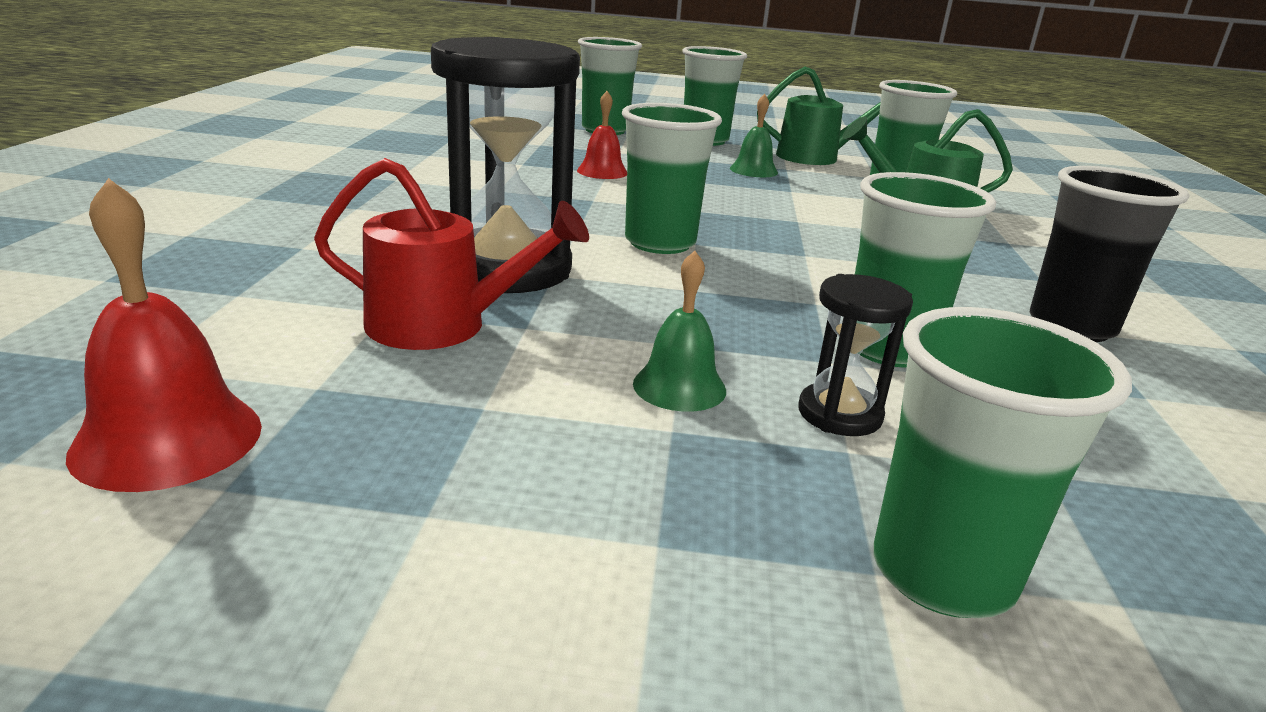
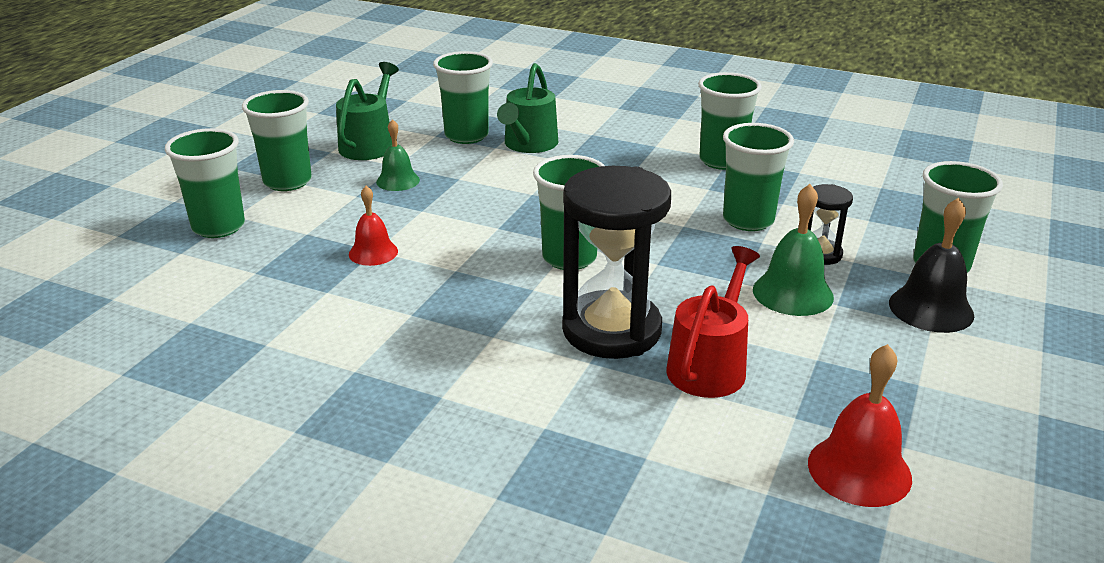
camera: 70 degrees left, 5 degrees up
green bell [633,251,726,412] -> green bell [753,184,834,316], size x1.52
black cup [1030,166,1189,342] -> green cup [698,72,762,170]
none -> black bell [889,198,974,333]

